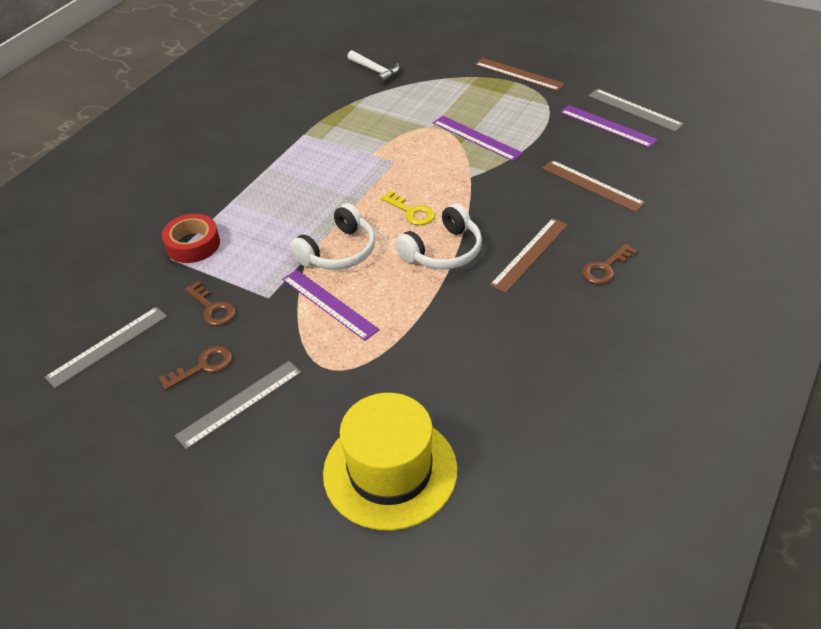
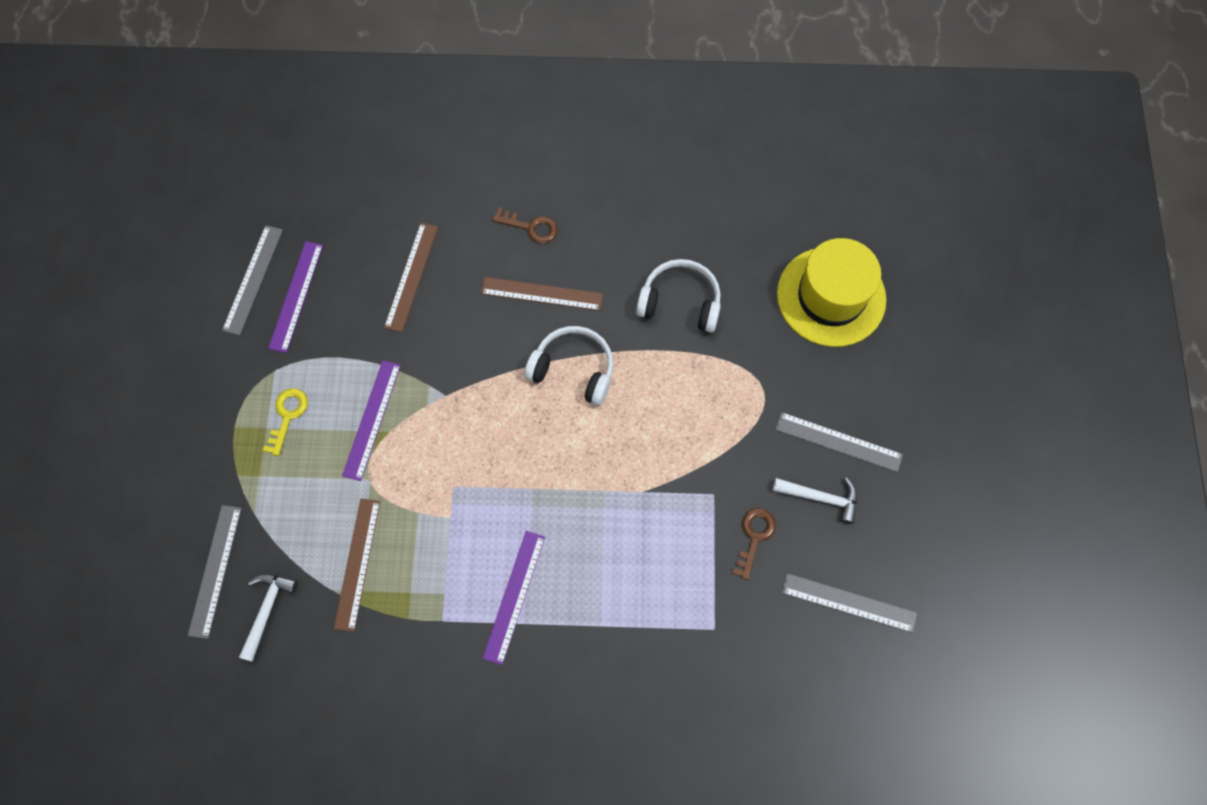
camera: 120 degrees left, 25 degrees up
brown key [159,346,232,391] -> white hammer [773,477,857,524]
red tape [162,214,220,263] -> none
purple ruler [282,269,380,341] -> purple ruler moved to [482,531,545,665]
white headphones [290,203,376,270] -> white headphones moved to [636,259,721,333]
yellow key [381,191,435,225] -> yellow key moved to [263,388,308,456]
brown ruler [475,58,565,91] -> brown ruler moved to [334,499,380,632]
none -> grey ruler [188,505,242,639]

